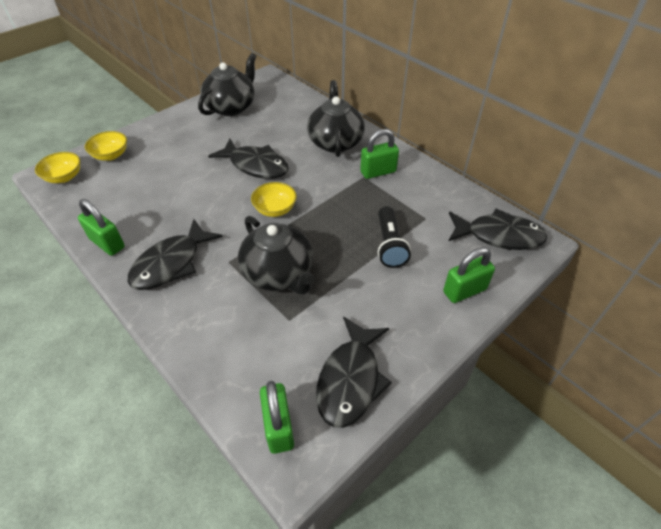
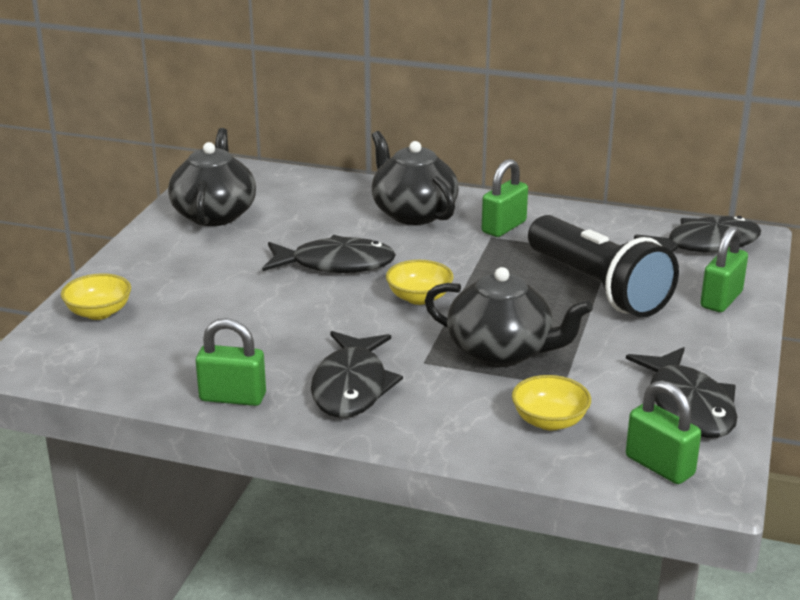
camera: 30 degrees left, 20 degrees down
yellow bowl [35,152,80,183] -> yellow bowl moved to [512,375,591,430]
black flashlight [378,206,411,268] -> black flashlight [528,215,679,317], size x1.75

